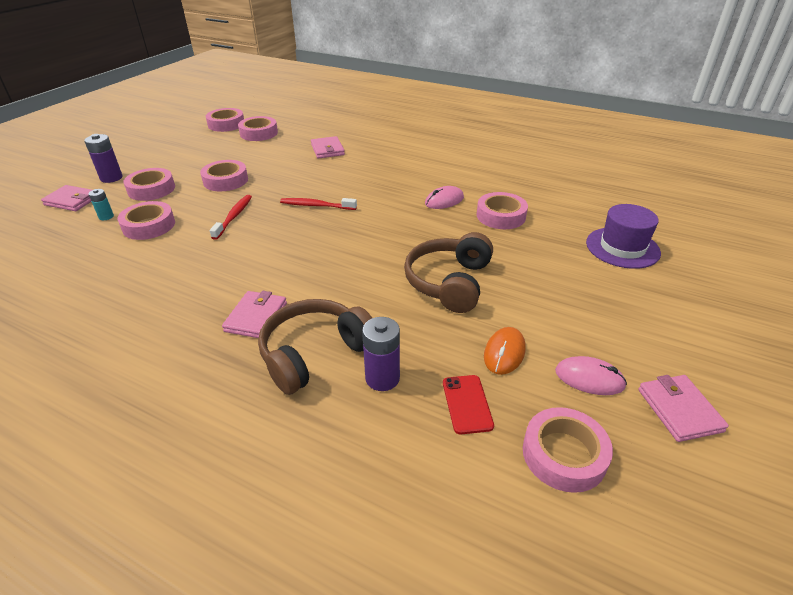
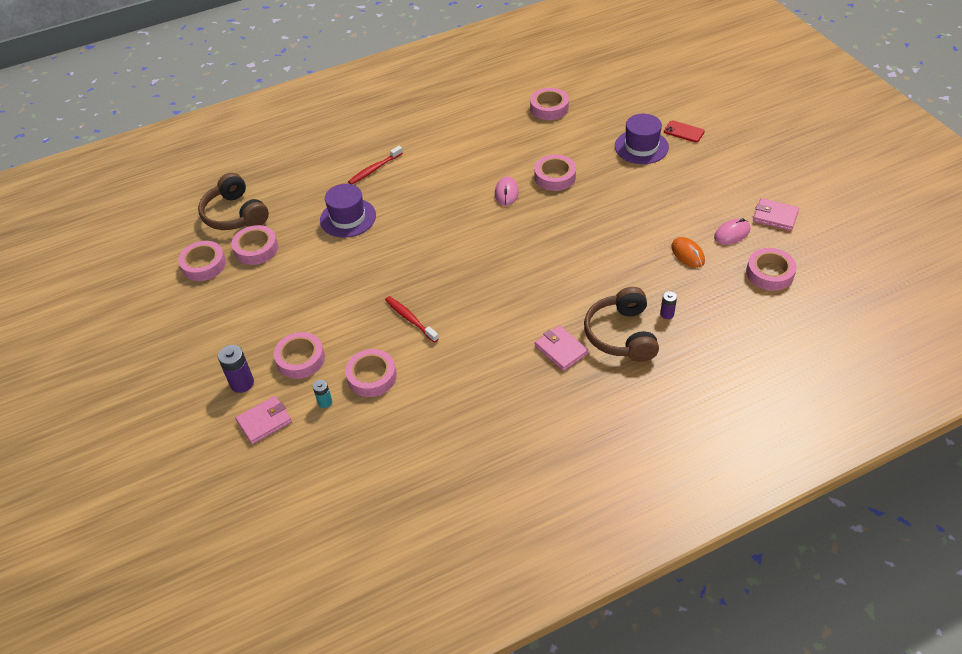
camera: 50 degrees left, 10 degrees up
pink tape [200,160,248,191] -> pink tape moved to [530,88,569,120]
red toothbrush [280,198,357,210] -> red toothbrush moved to [348,146,403,184]
pink wallet [311,136,345,159] -> purple hat [320,184,376,238]
purple battery [362,317,400,391] -> purple battery [660,291,677,319], size x0.60
brown headphones [404,232,493,313] -> brown headphones moved to [198,173,269,230]
red phone [443,375,494,434] -> red phone moved to [664,120,705,142]

